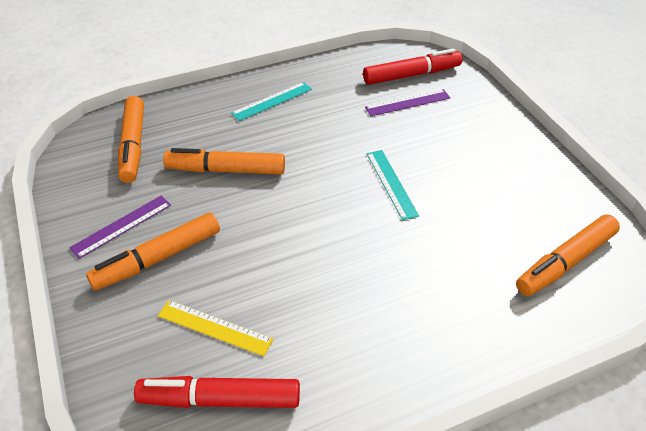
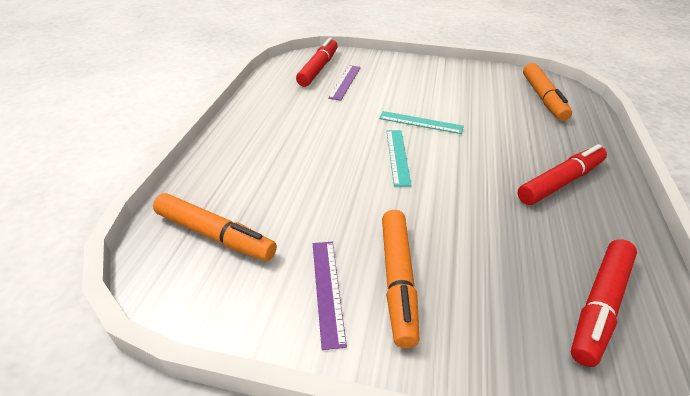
camera: 55 degrees left, 5 degrees down
yellow ruler [158,300,274,356] -> none
orange marker [163,148,285,174] -> none
turquoise ruler [231,82,312,121] -> turquoise ruler moved to [387,130,412,187]
none -> red marker [517,144,607,205]

